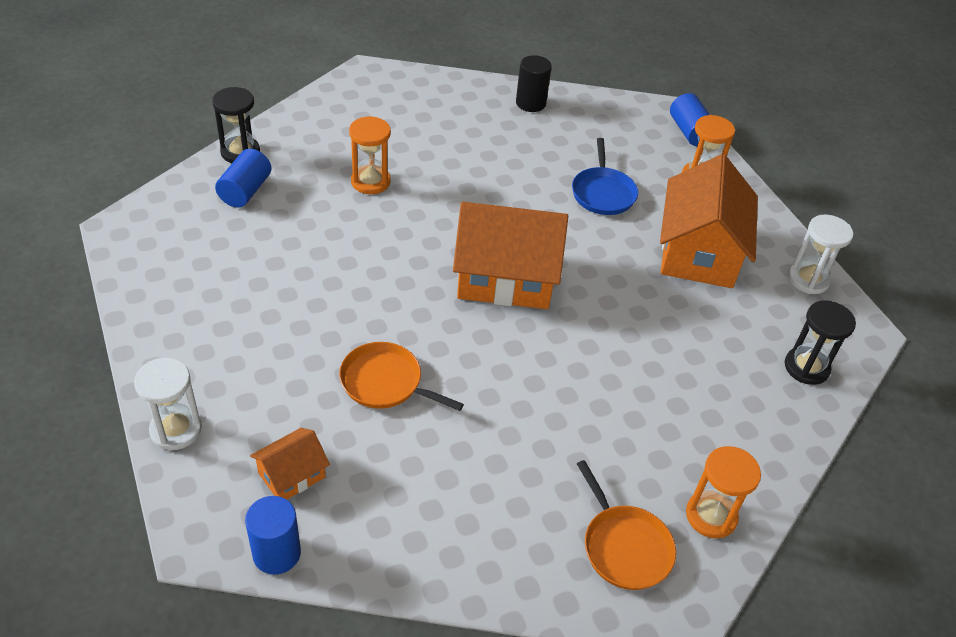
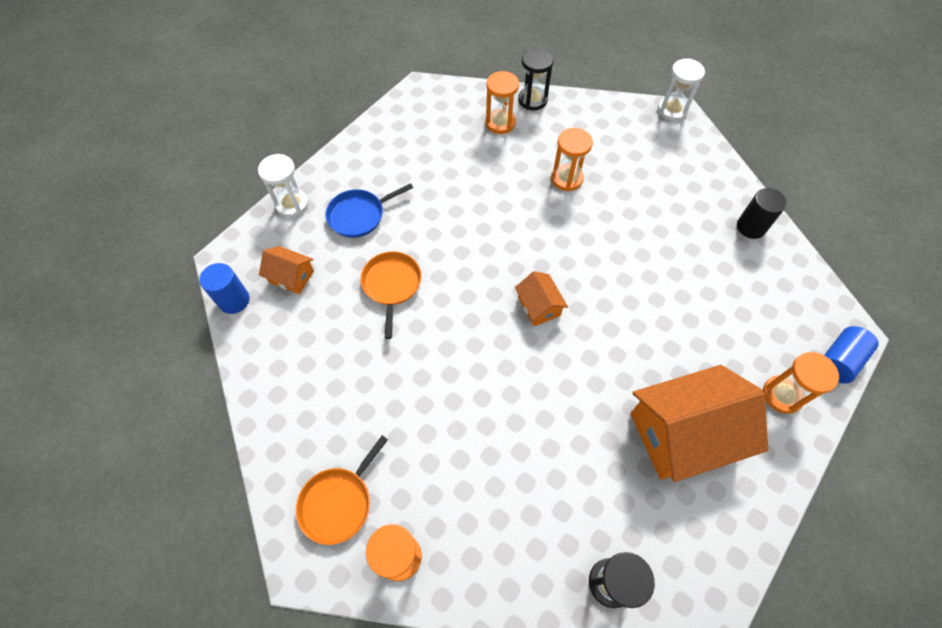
camera: 65 degrees right, 15 degrees up
blue cylinder [215,149,272,208] -> orange hourglass [485,71,519,134]
orange house [453,202,568,309] -> orange house [515,271,568,326], size x0.48
blue pan [572,138,638,215] -> blue pan moved to [325,183,413,238]
white hourglass [788,214,853,294] -> white hourglass moved to [658,59,705,121]

